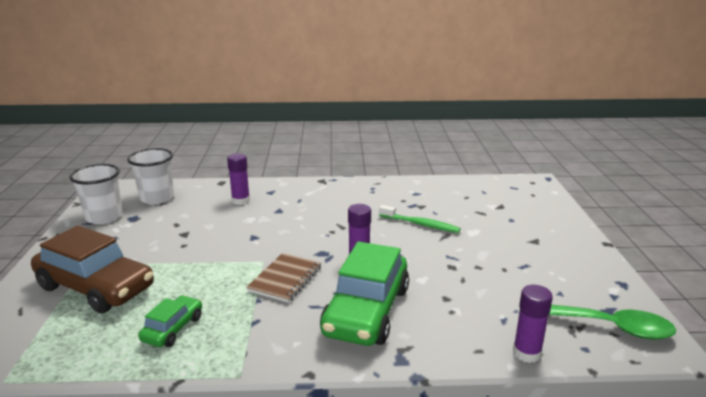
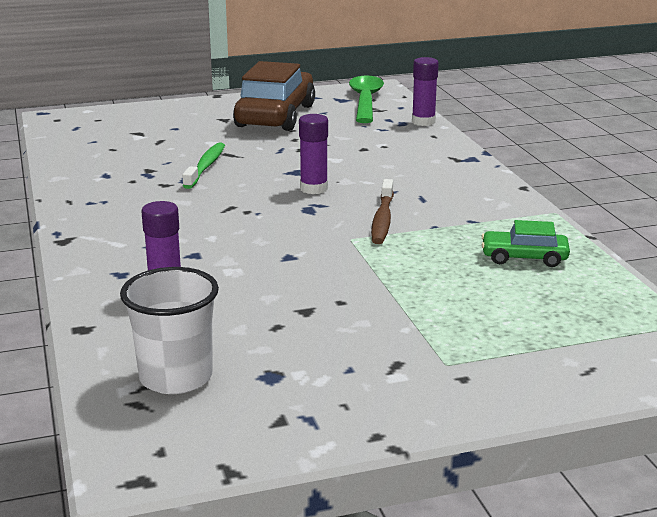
camera: 105 degrees left, 0 degrees up
brown car [31,225,154,314] -> brown car moved to [233,61,315,131]
white cup [69,164,122,224] -> none
brown notebook [246,253,321,302] -> brown toothbrush [371,179,394,244]
green car [320,242,409,346] -> none

